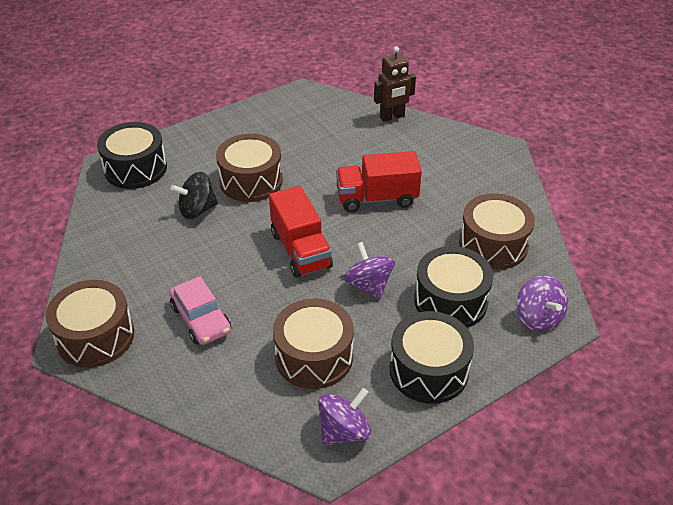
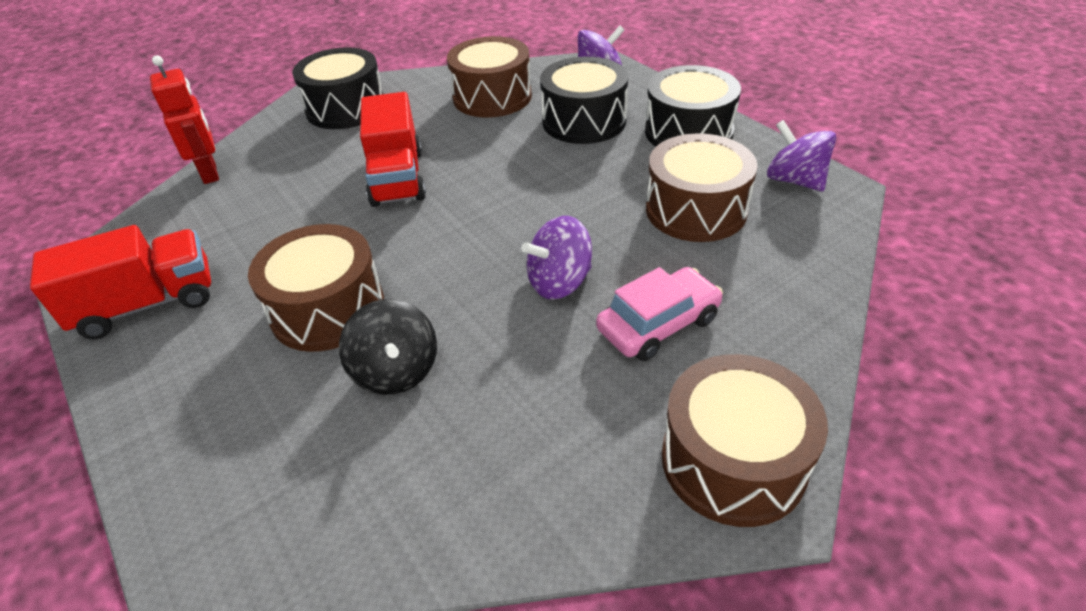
camera: 90 degrees left, 0 degrees up
black drum [97,122,167,189] -> black drum moved to [292,47,383,129]
red truck [269,186,333,278] -> red truck moved to [30,225,211,339]
purple spinning top [344,242,395,300] -> purple spinning top moved to [521,216,592,300]
brown robot [374,46,416,122] -> red robot [150,55,219,184]

